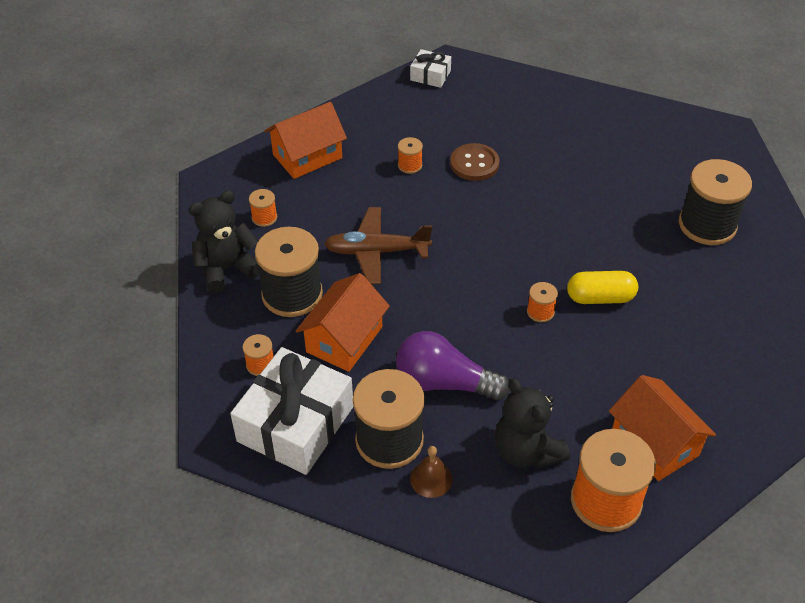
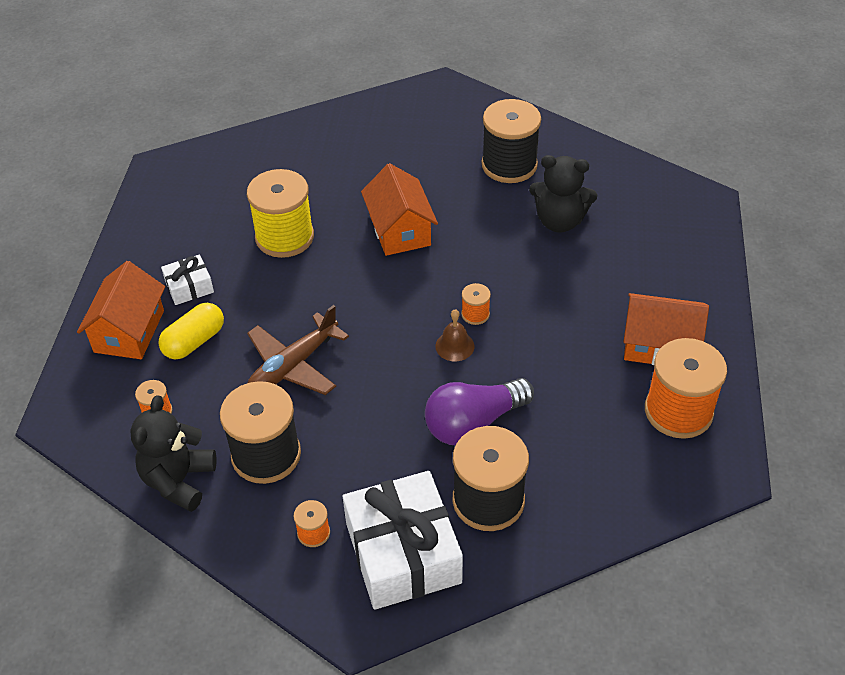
camera: 45 degrees left, 0 degrees up
orange house [296,273,390,372] -> orange house moved to [361,163,438,256]
orange spool [398,137,423,174] -> none
white gift [410,49,451,88] -> white gift moved to [161,254,214,305]
brown bell [410,446,453,498] -> brown bell moved to [435,309,475,361]
brown button [450,143,500,181] -> yellow spool [247,169,314,258]
black teddy bear [495,378,570,468] -> black teddy bear moved to [529,155,597,233]
yellow capsule [567,271,638,304] -> yellow capsule moved to [158,303,224,360]

